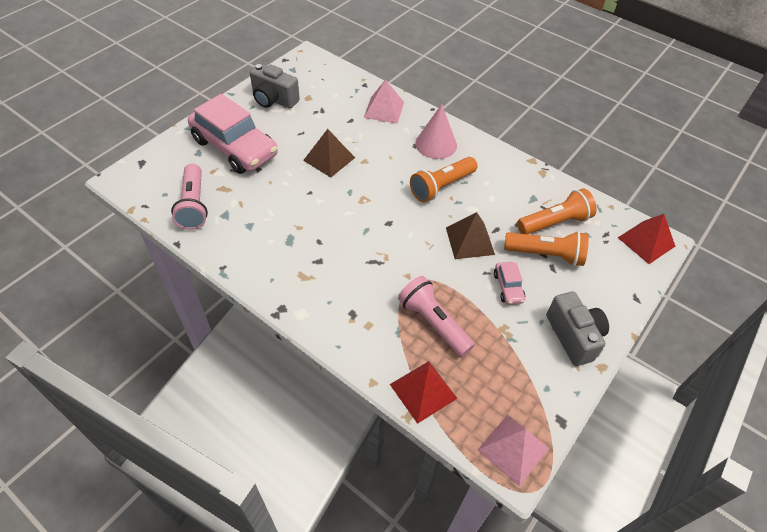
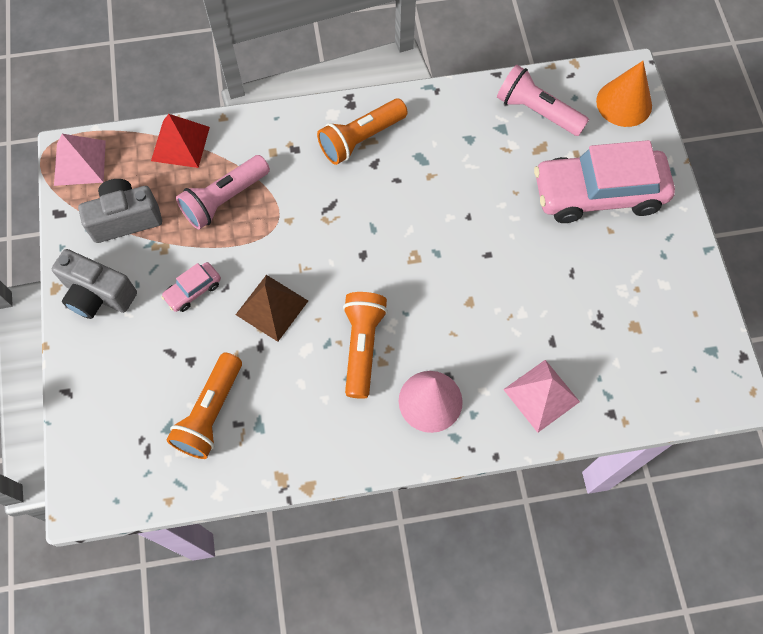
camera: 135 degrees right, 15 degrees up
grey camera [250,63,300,108] -> grey camera moved to [78,179,162,243]
brown pyramid [303,129,355,178] -> none
pink flashlight [398,276,475,357] -> pink flashlight turned 135 degrees clockwise [176,155,270,229]
pink car [494,262,525,305] -> pink car turned 75 degrees counterclockwise [161,262,221,312]
orange flashlight [504,231,589,266] -> orange flashlight moved to [317,99,408,165]
red pyramid [618,214,675,264] -> none
none -> orange cone [596,61,652,127]

